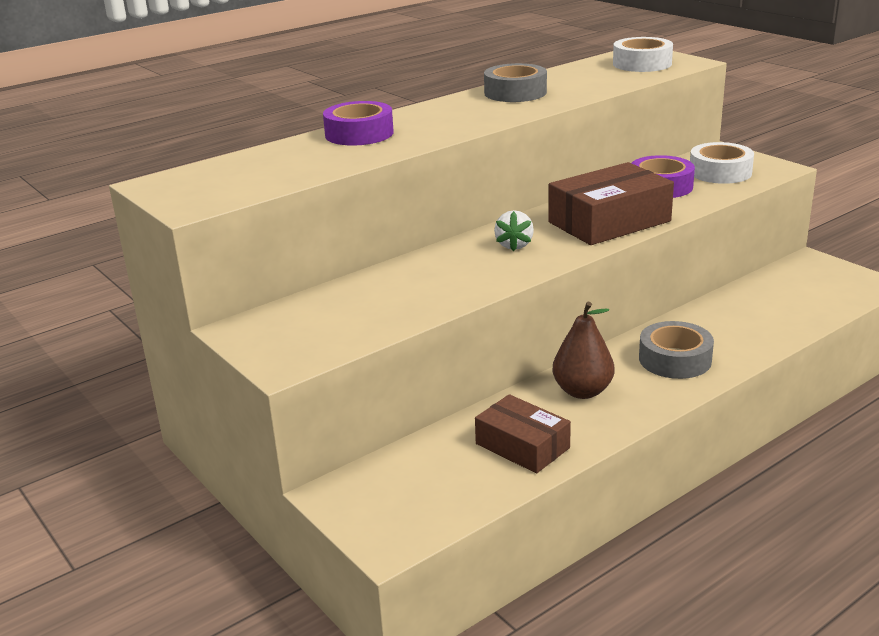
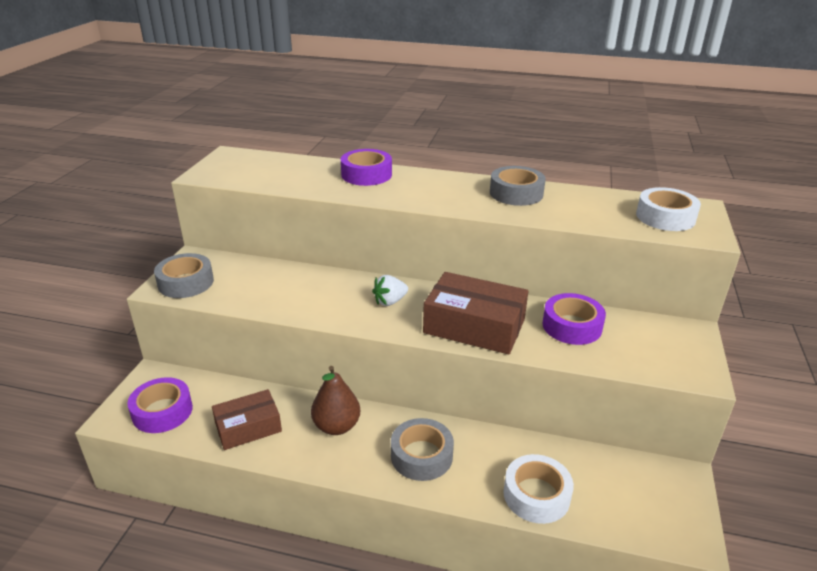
camera: 50 degrees right, 5 degrees up
brown box [475,394,571,473] -> brown box turned 60 degrees clockwise [212,389,282,450]
white tape [690,142,754,184] -> white tape moved to [504,454,574,524]
none -> purple tape [127,377,193,433]
none -> grey tape [154,253,214,298]

